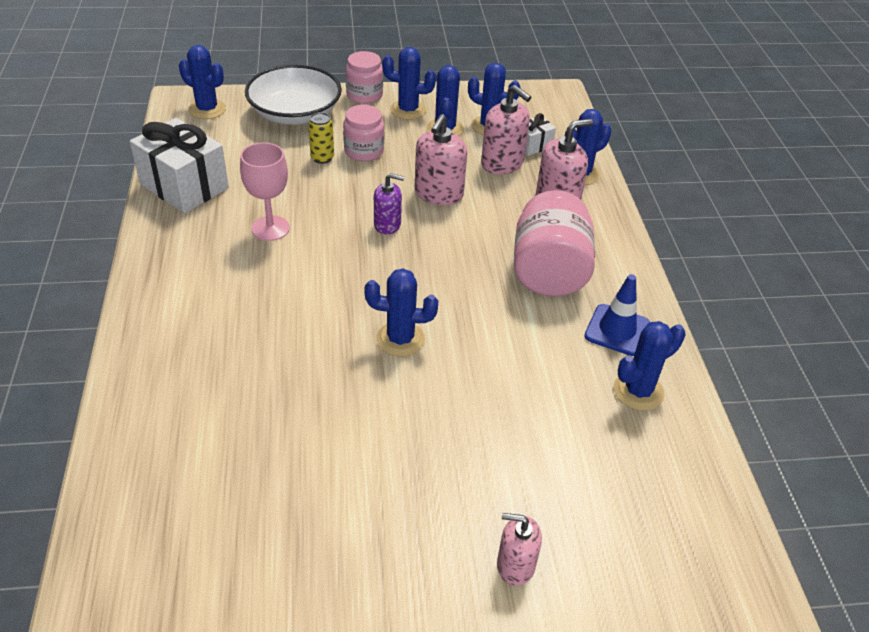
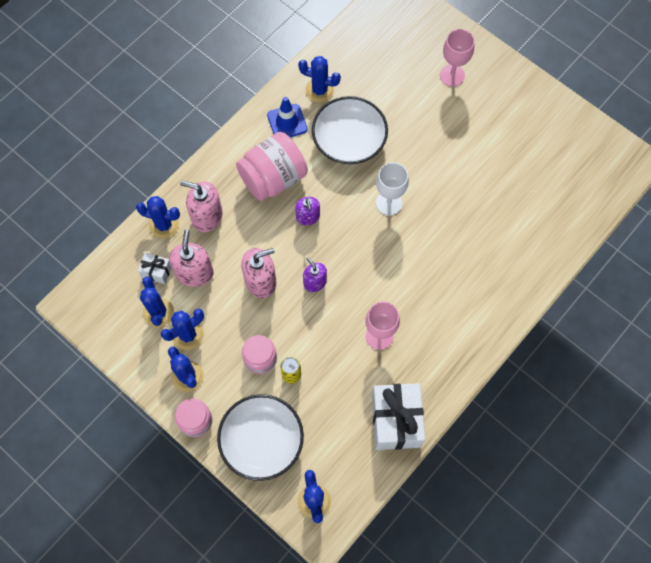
camera: 130 degrees left, 25 degrees up
blue cactus [364,268,438,357] -> white goblet [376,162,409,215]
pink soap dispenser [497,513,542,586] -> pink goblet [440,29,475,86]
none -> purple soap dispenser [295,197,320,225]
none -> white bowl [312,96,388,164]

